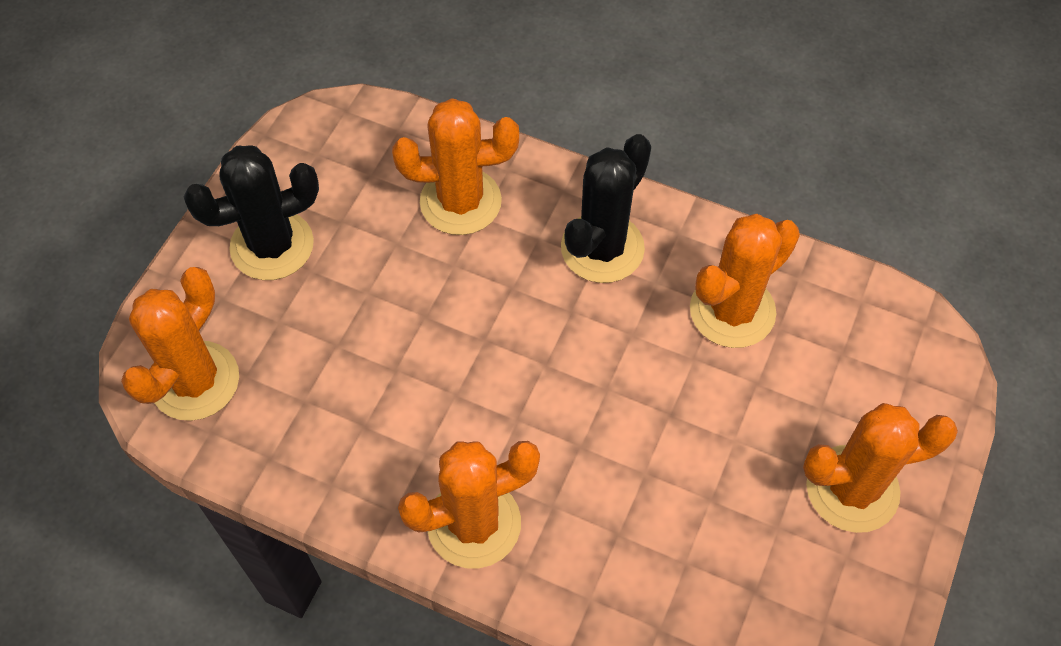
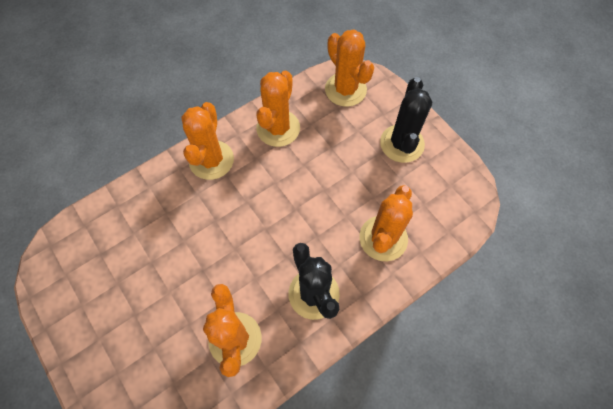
camera: 120 degrees right, 5 degrees up
orange cactus [803,403,958,533] -> orange cactus moved to [256,70,300,147]

